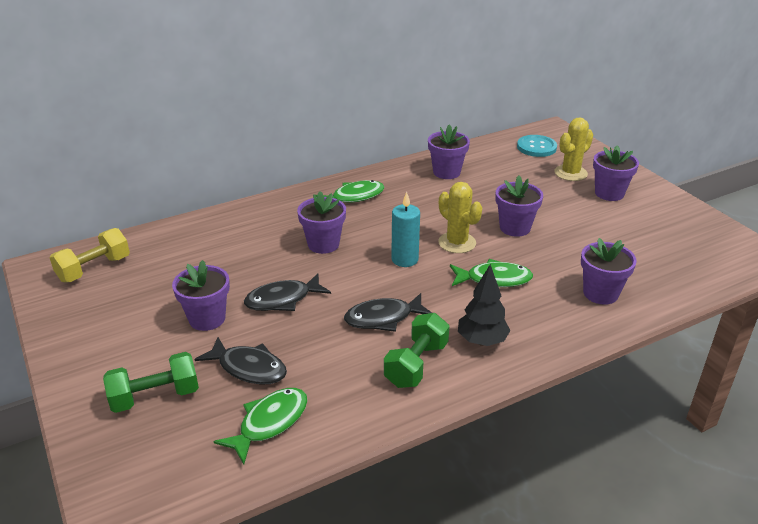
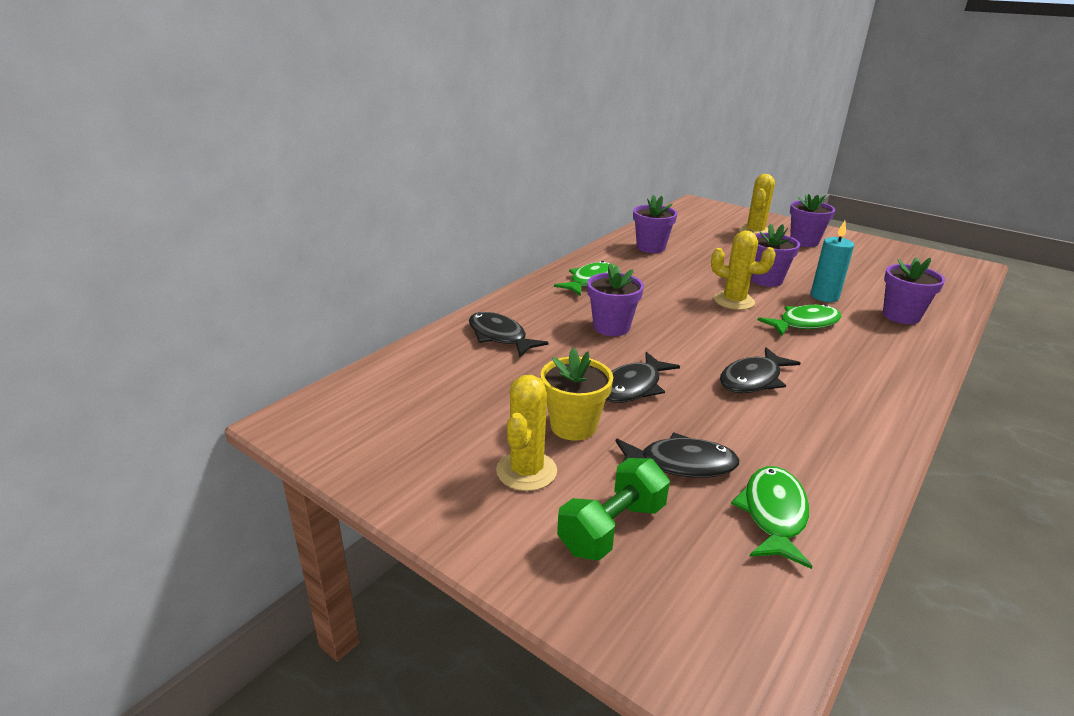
camera: 25 degrees left, 5 degrees down
yellow dumbbell [50,228,130,283] -> none
purple flower pot [172,260,230,331] -> yellow flower pot [541,348,613,441]
green dumbbell [384,313,449,388] -> none
turquoise candle [391,192,420,267] -> turquoise candle moved to [811,221,854,302]
black tree [458,264,511,346] -> none
turquoise button [517,135,557,157] -> none
none -> black fish [469,312,549,357]
none -> yellow cactus [496,375,557,491]

